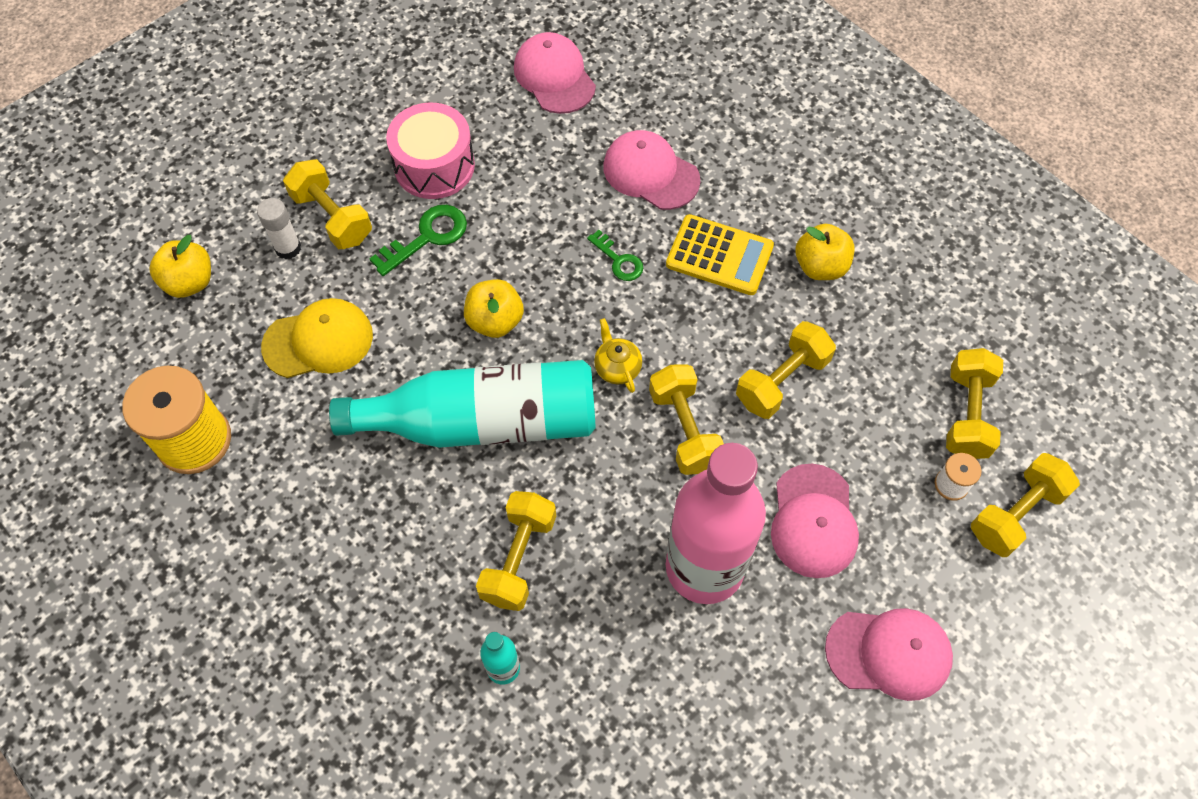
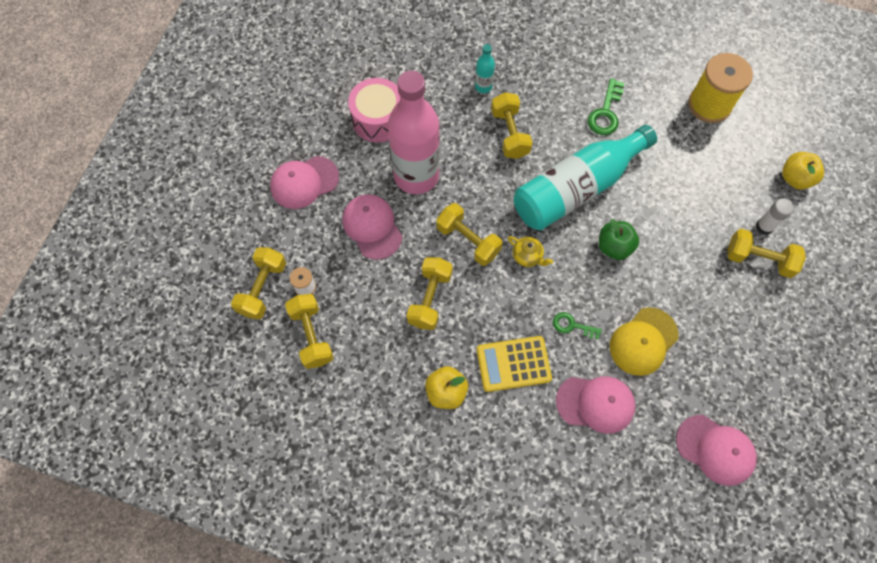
camera: 150 degrees right, 5 degrees up
yellow cap [261,298,373,378] -> yellow cap moved to [610,307,679,376]
green key [369,205,467,276] -> green key moved to [587,78,624,135]
pink drum [386,103,475,199] -> pink drum moved to [348,78,400,143]
yellow apple [464,279,524,338] -> green apple [599,219,639,260]

